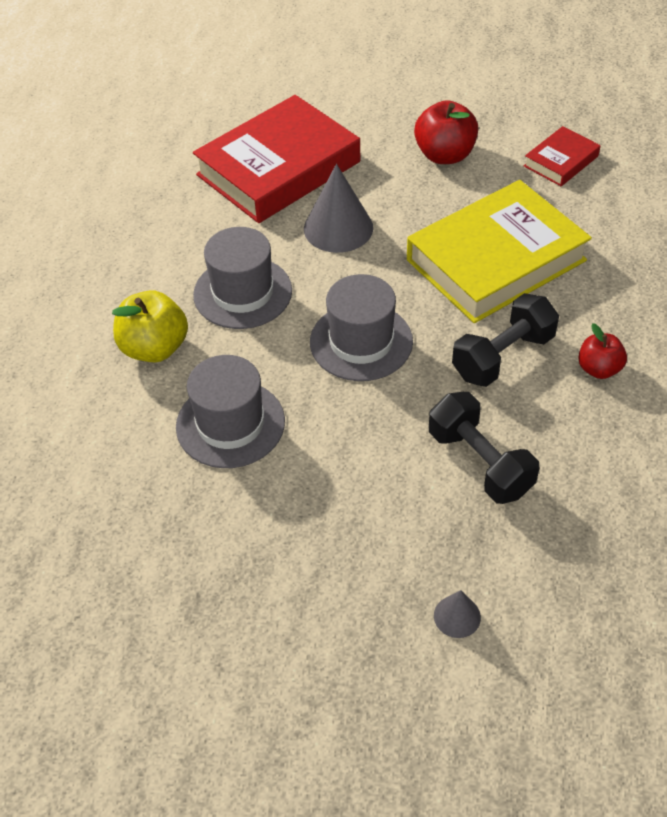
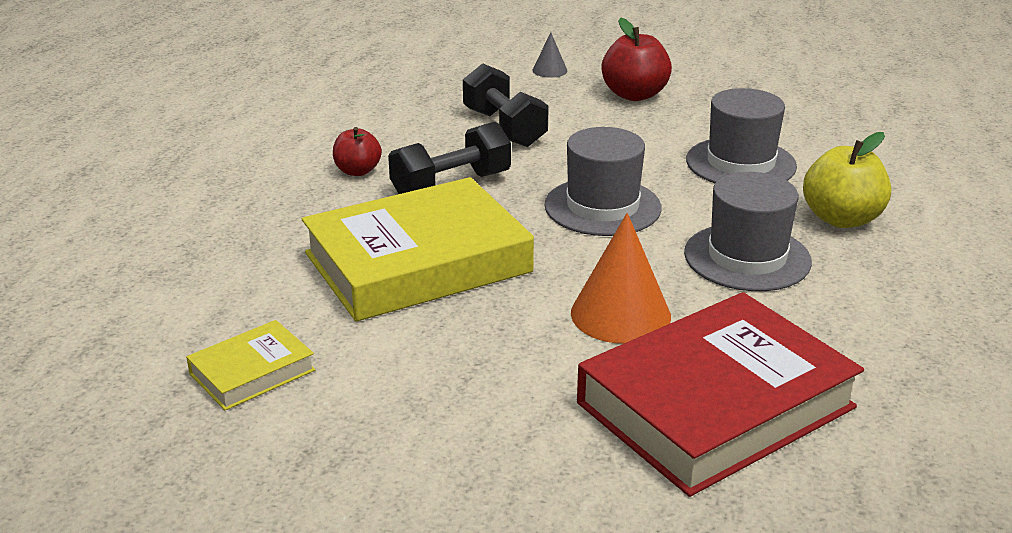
camera: 175 degrees left, 20 degrees down
grey cone [304,164,373,253] -> orange cone [571,213,671,344]
red apple [414,100,478,164] -> red apple moved to [601,18,672,101]
red book [524,126,600,186] -> yellow book [186,320,316,410]

